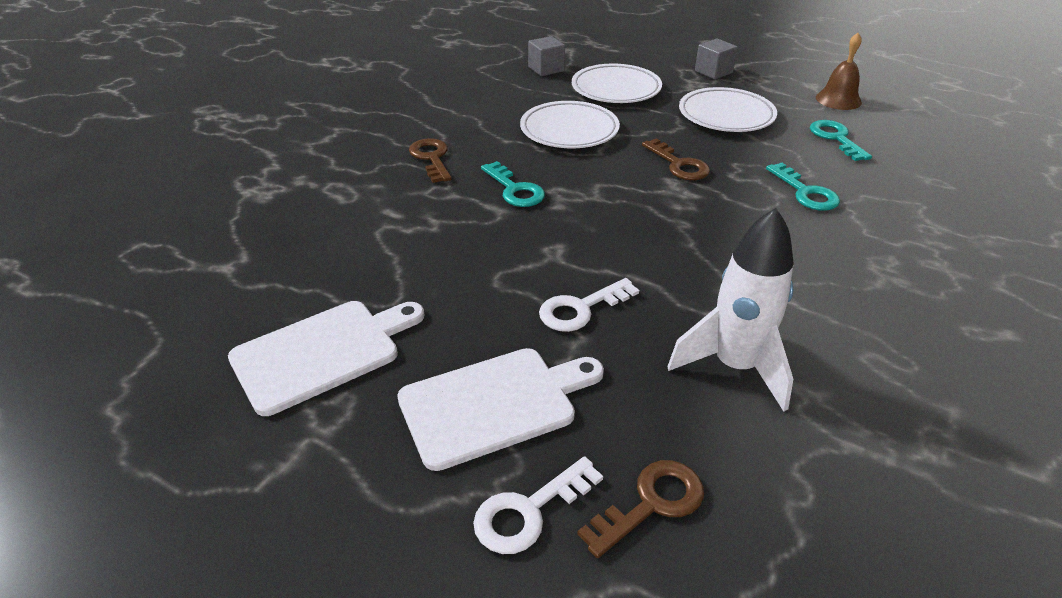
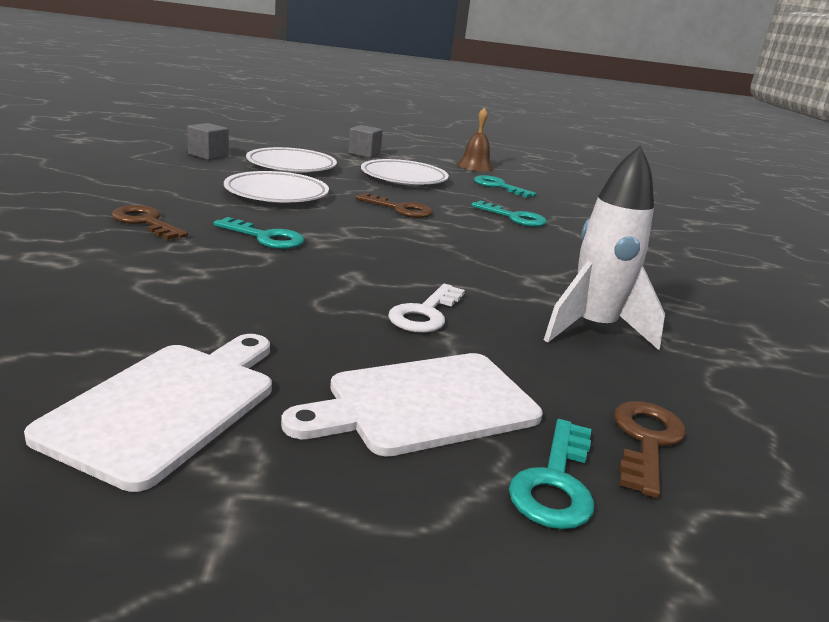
camera: 35 degrees left, 15 degrees down
white cutting board [397,348,604,471] -> white cutting board turned 150 degrees counterclockwise [281,353,543,457]
white key [473,456,603,554] -> turquoise key [509,419,595,529]

